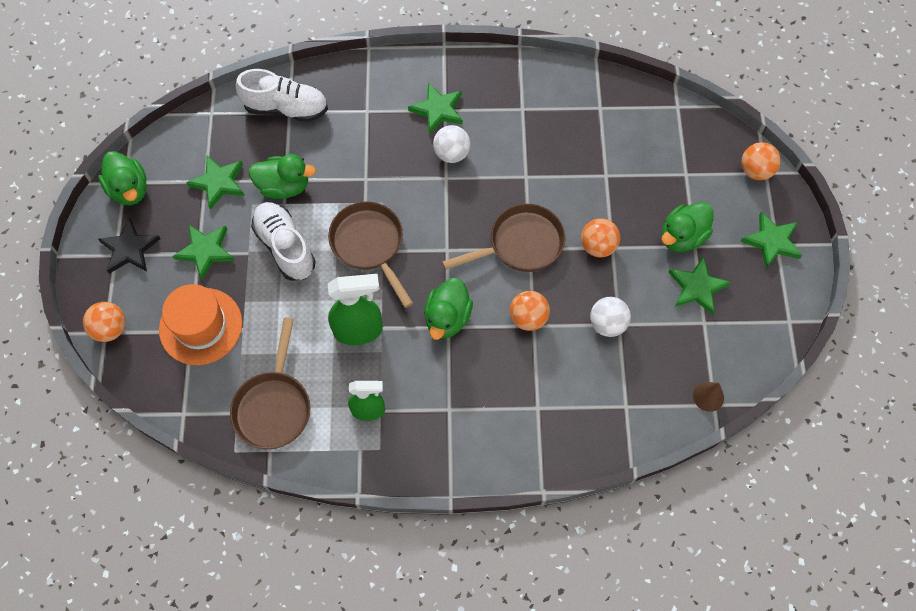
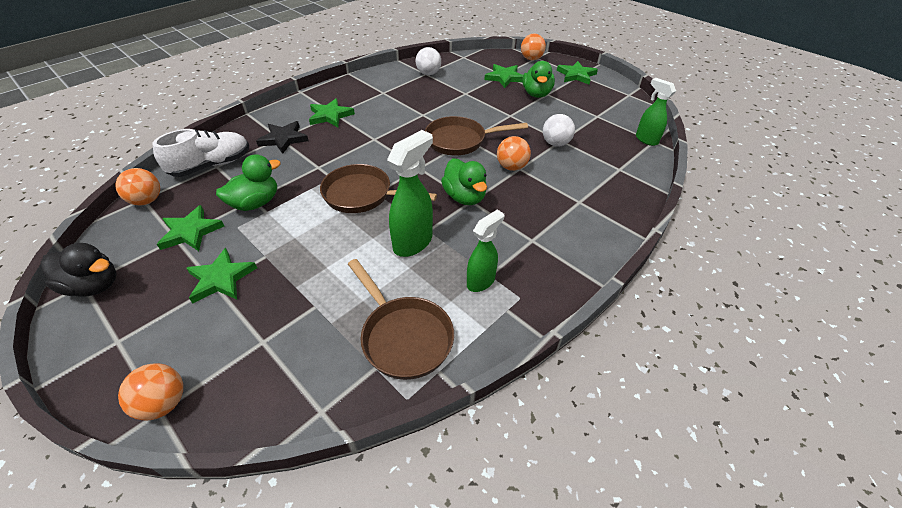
camera: 45 degrees left, 20 degrees down
green duck [98,151,147,205] -> black duck [41,243,117,297]
black star [98,218,160,274] -> black star moved to [256,121,308,154]
orange hat [159,284,242,365] -> none
white shoe [251,202,316,281] -> none
white ball [433,125,470,163] -> white ball moved to [416,47,441,75]
brown pan [442,204,565,272] -> brown pan turned 120 degrees counterclockwise [425,116,528,155]
orange ball [581,218,620,257] -> orange ball moved to [115,168,160,205]
green star [668,256,731,315] -> green star moved to [484,64,523,88]
brown cone [693,382,724,412] -> green spray bottle [636,78,676,146]

